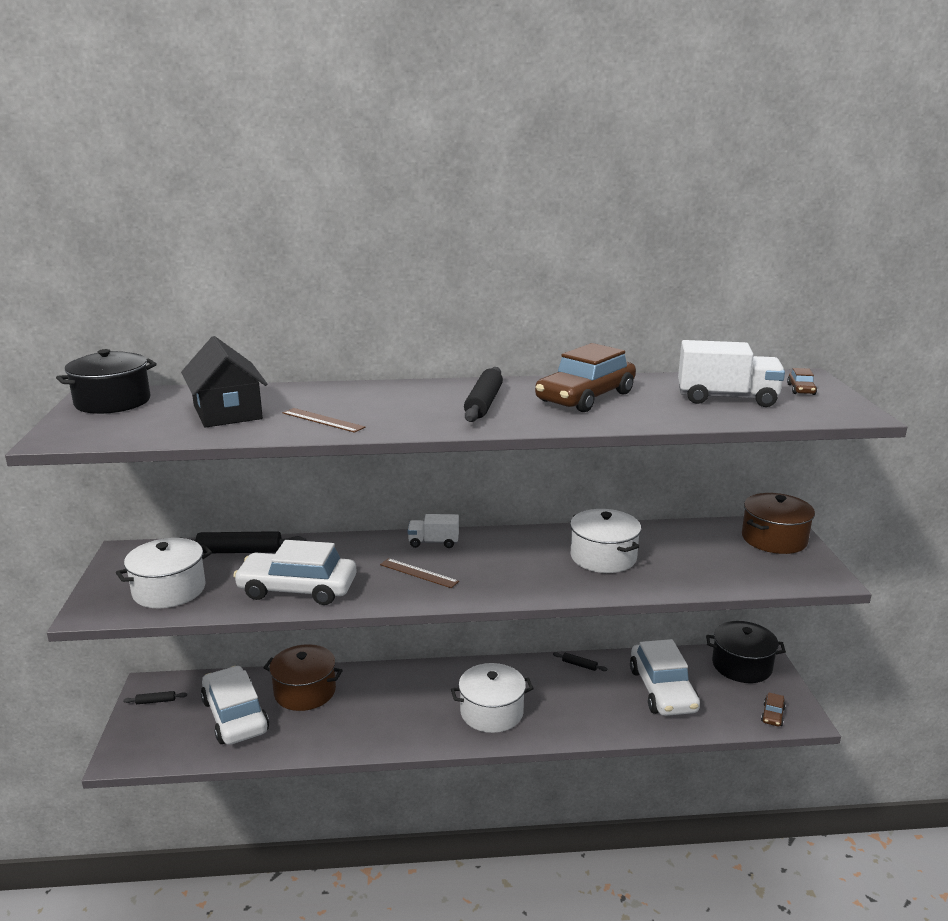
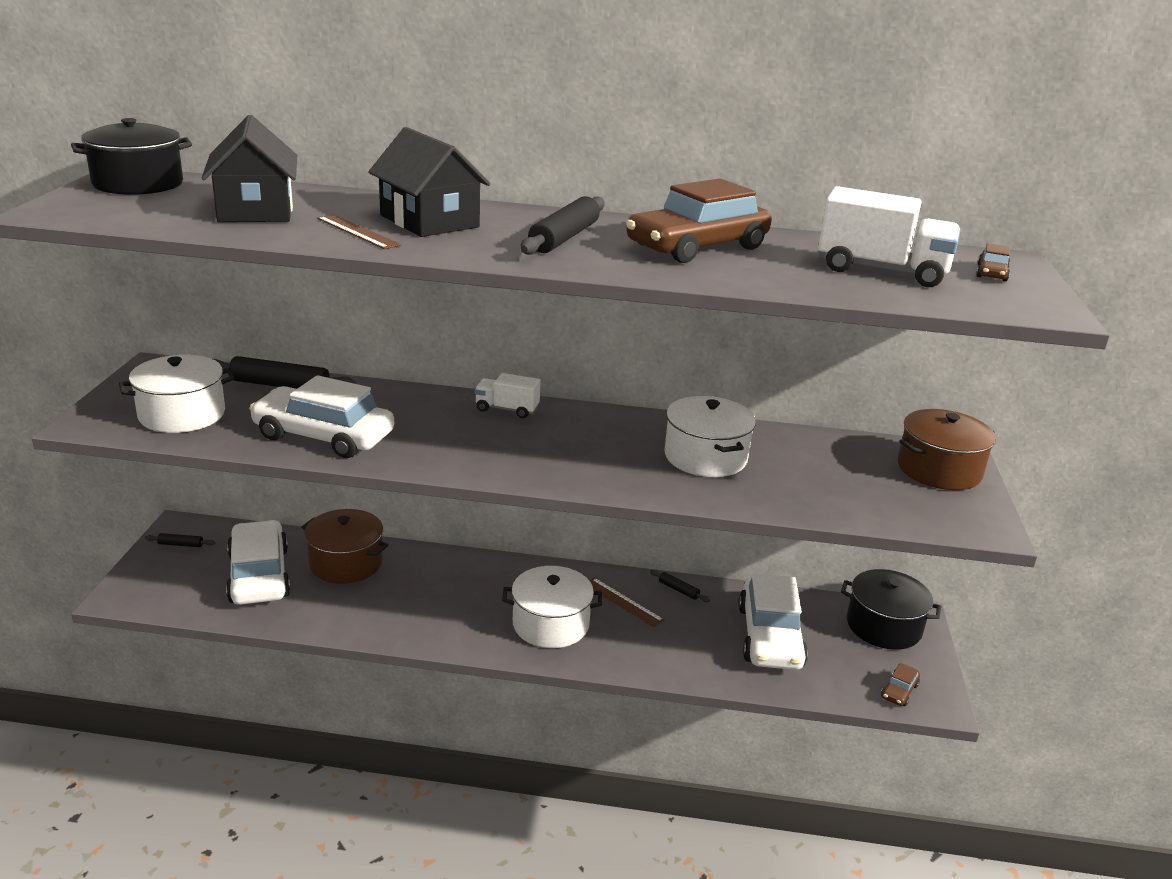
camera: 10 degrees right, 5 degrees up
brown ruler [380,558,459,588] -> brown ruler moved to [589,578,664,627]
none -> black house [368,127,490,237]

